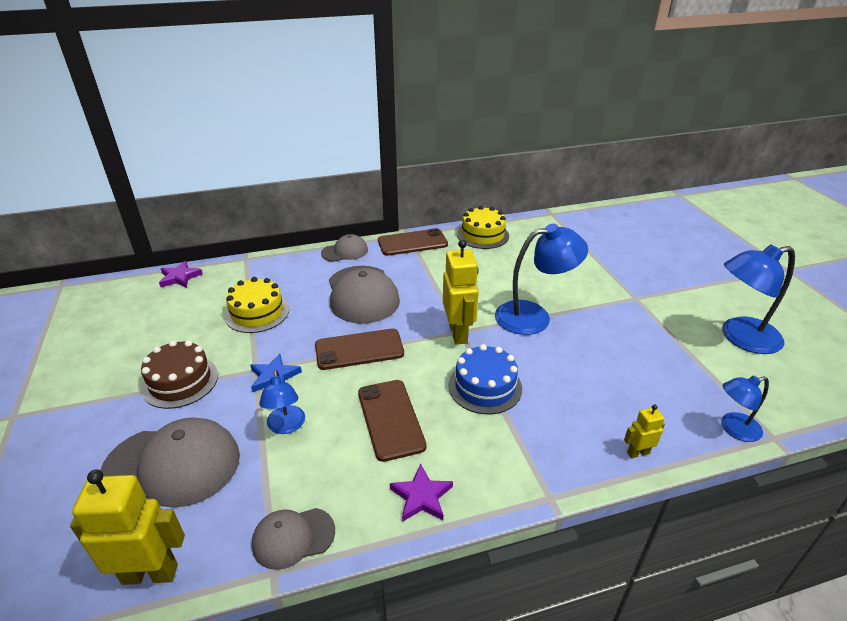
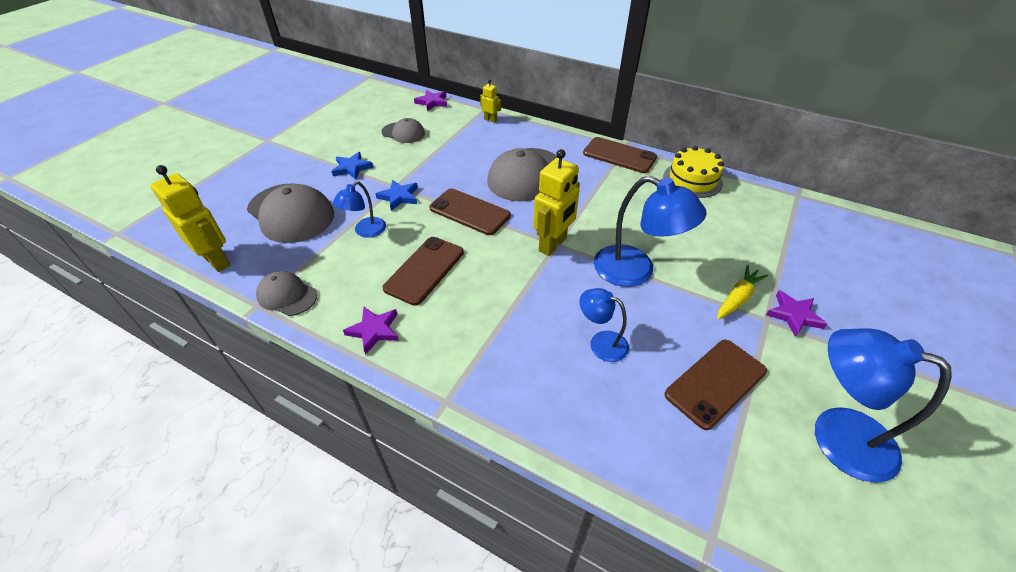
camera: 45 degrees right, 10 degrees up
brown cake [141,340,218,409] -> blue star [331,152,373,179]
yellow cake [225,277,289,333] -> none
grey cap [321,234,368,262] -> grey cap moved to [381,118,425,143]
blue cake [449,344,522,414] -> none
yellow robot [624,404,665,458] -> yellow robot moved to [480,79,501,123]
blue lamp [721,375,769,442] -> blue lamp moved to [579,288,629,362]
none -> brown phone [665,340,767,430]
none -> yellow carrot [717,265,768,319]
none -> purple star [766,290,827,337]

